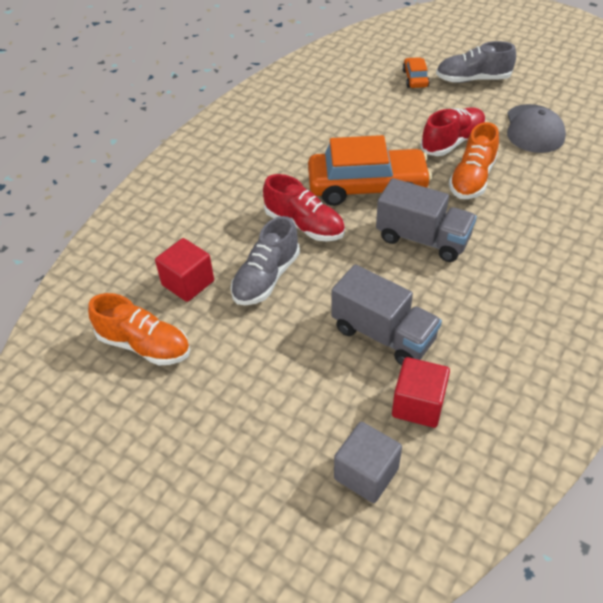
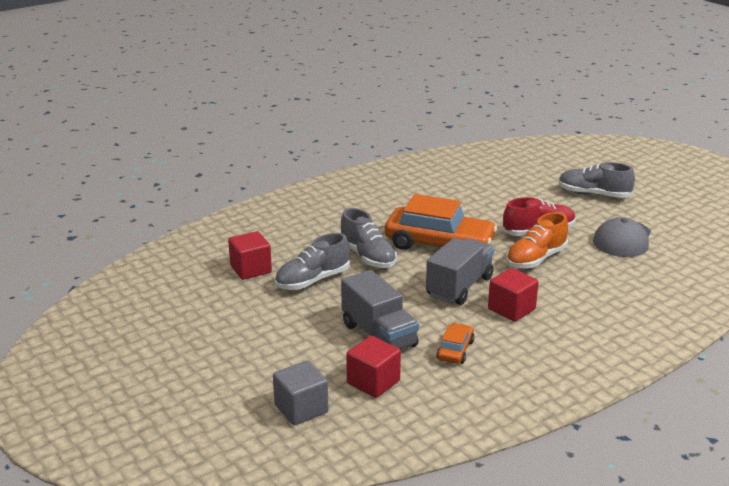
camera: 20 degrees right, 20 degrees down
orange shoe [88,293,190,365] -> none
red shoe [263,174,345,241] -> grey shoe [341,208,397,268]
grey truck [376,178,477,262] -> grey truck turned 105 degrees counterclockwise [426,238,494,305]
orange car [402,57,430,88] -> orange car moved to [436,323,475,364]
none -> red cube [488,268,539,322]

